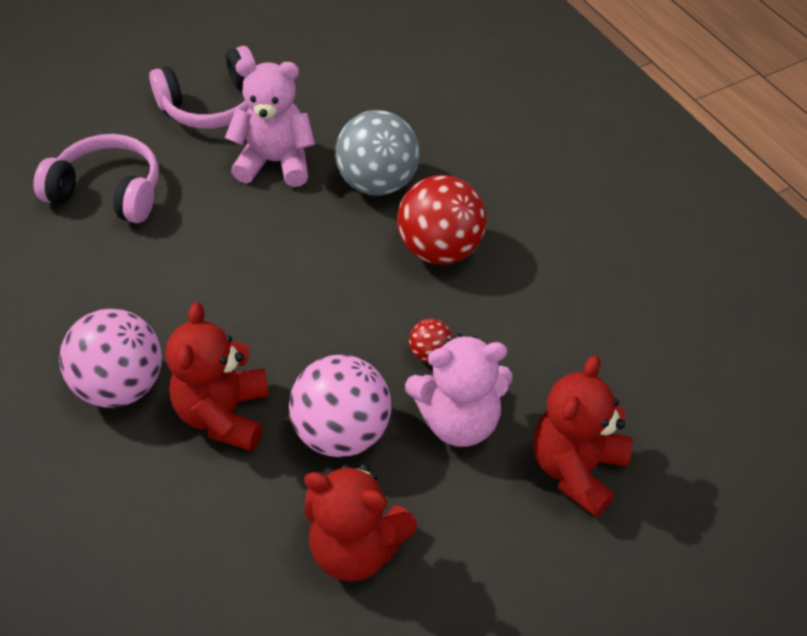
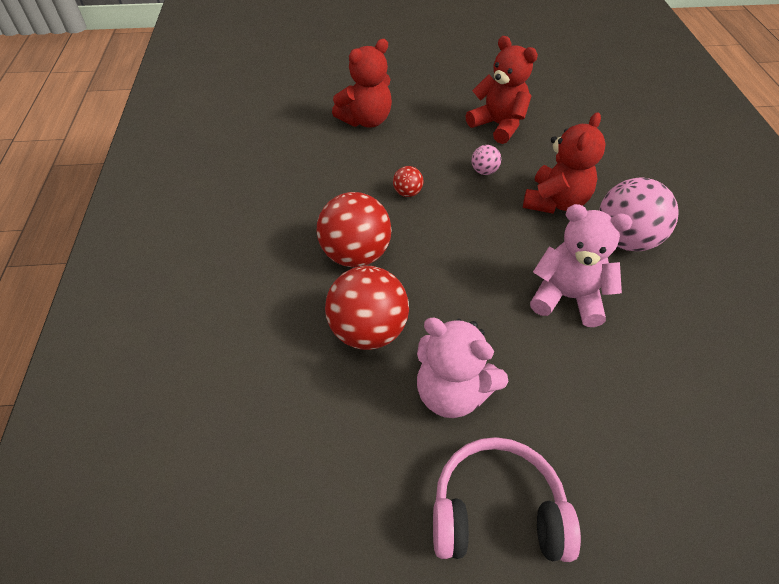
camera: 155 degrees left, 0 degrees up
pink headphones [33,134,159,223] -> none
pink ball [289,355,391,457] -> pink ball [471,145,501,175], size x0.46
grey ball [335,110,420,196] -> red ball [325,266,409,350]
pink teddy bear [405,334,513,447] -> pink teddy bear moved to [530,204,632,327]

